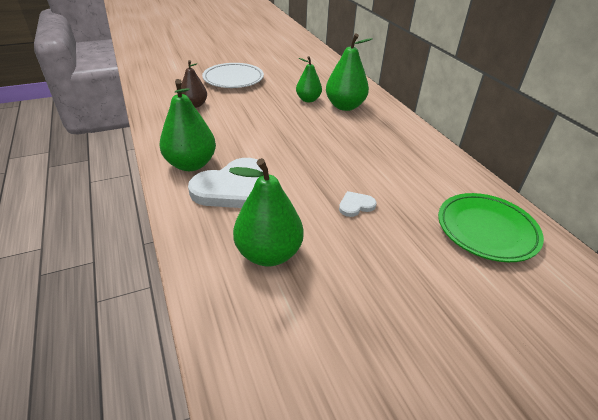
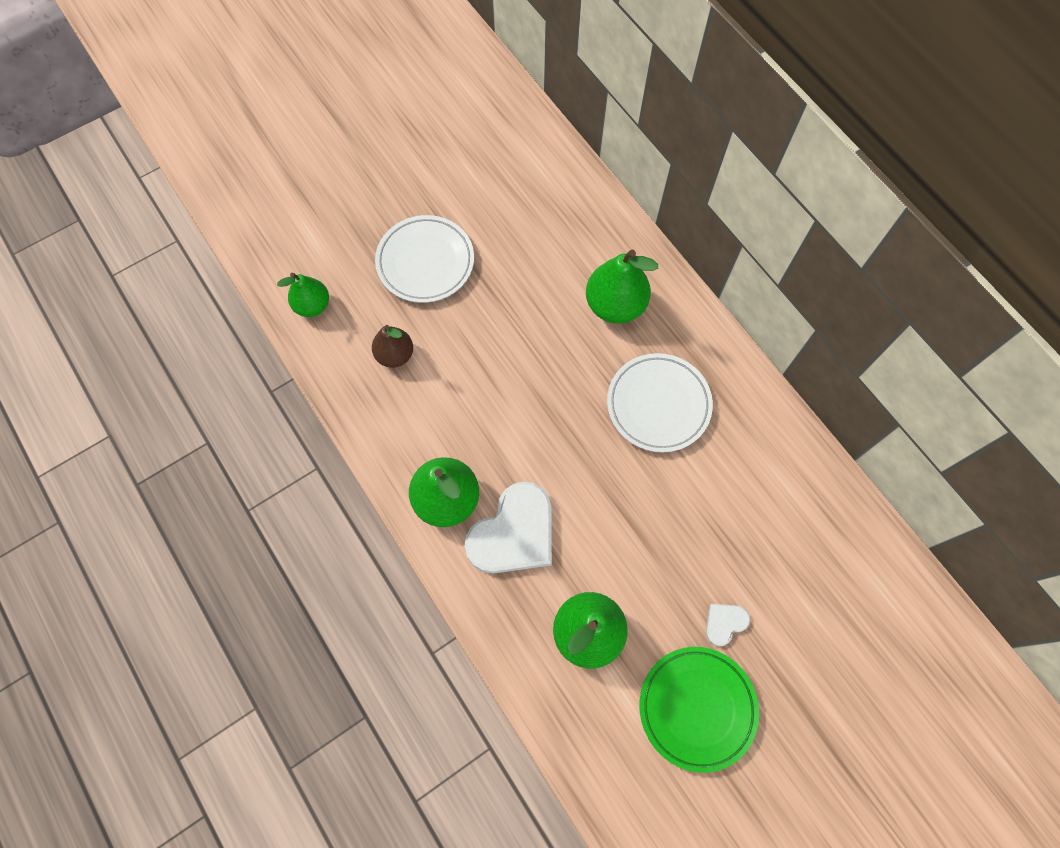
camera: 10 degrees left, 30 degrees up
green pear [296,56,322,102] -> green pear moved to [277,273,329,317]
white heart [339,191,376,217] -> white heart moved to [706,604,750,646]
green plate [438,193,544,262] -> green plate moved to [640,647,759,773]
none -> white plate [607,353,713,453]

